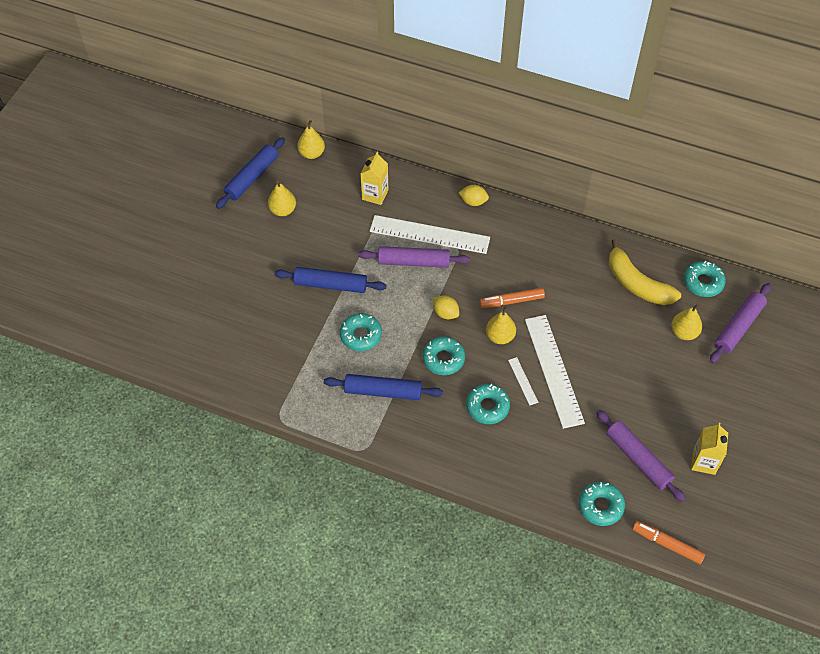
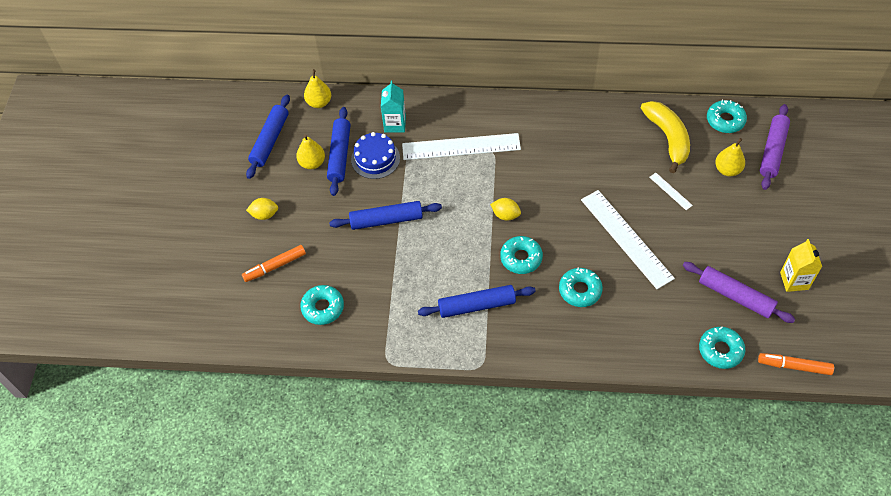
camera: 15 degrees left, 0 degrees up
turquoise donut [340,313,382,351] -> turquoise donut moved to [300,285,344,325]
purple rolling pin [358,246,470,268] -> none
yellow carton [360,151,388,205] -> turquoise carton [381,81,406,132]
yellow lemon [459,185,489,206] -> yellow lemon moved to [246,198,278,220]
orange marker [479,288,545,308] -> orange marker moved to [242,245,306,282]
yellow pear [486,306,516,344] -> none
white ruler [508,357,538,406] -> white ruler moved to [649,173,693,210]
yellow banana [609,239,681,305] -> yellow banana turned 135 degrees counterclockwise [641,101,690,173]
none -> blue rolling pin [327,107,351,196]
none -> blue cake [351,132,400,179]

